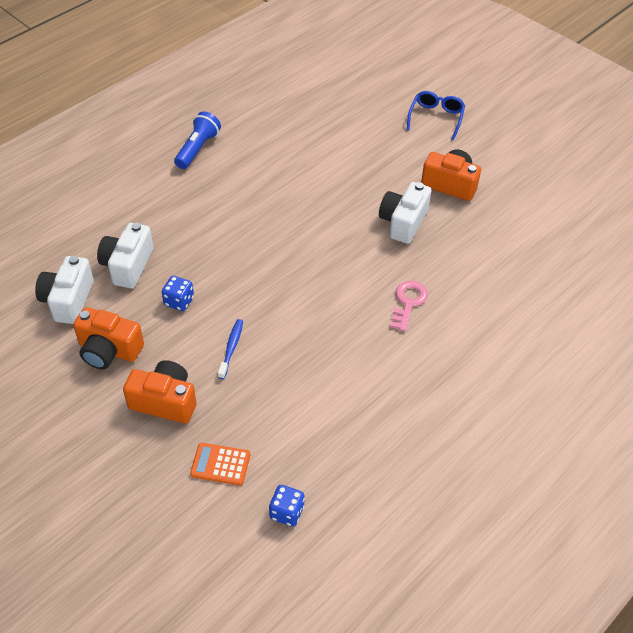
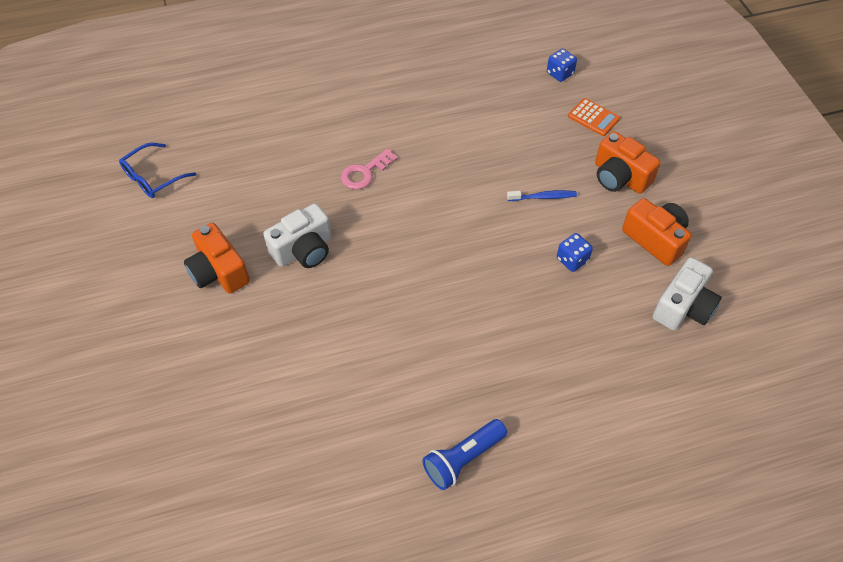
camera: 150 degrees left, 5 degrees up
white camera [97,223,153,289] -> none
blue toothbrush [218,319,243,379] -> blue toothbrush turned 135 degrees counterclockwise [507,190,577,201]
blue glasses [407,91,465,140] -> blue glasses moved to [119,143,196,198]

